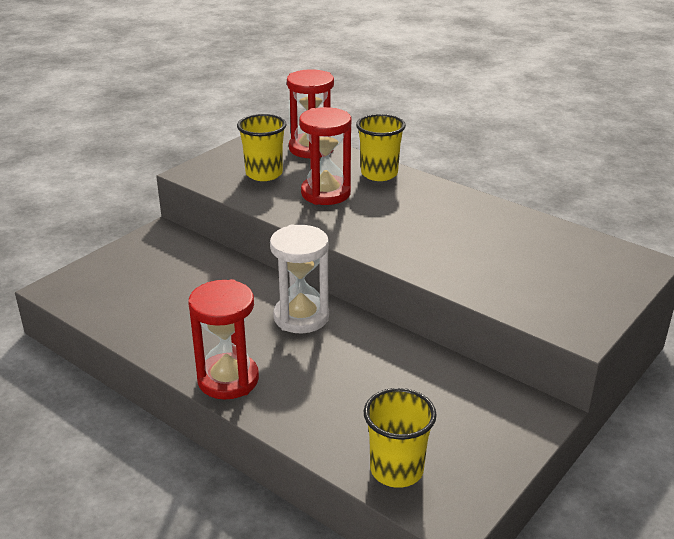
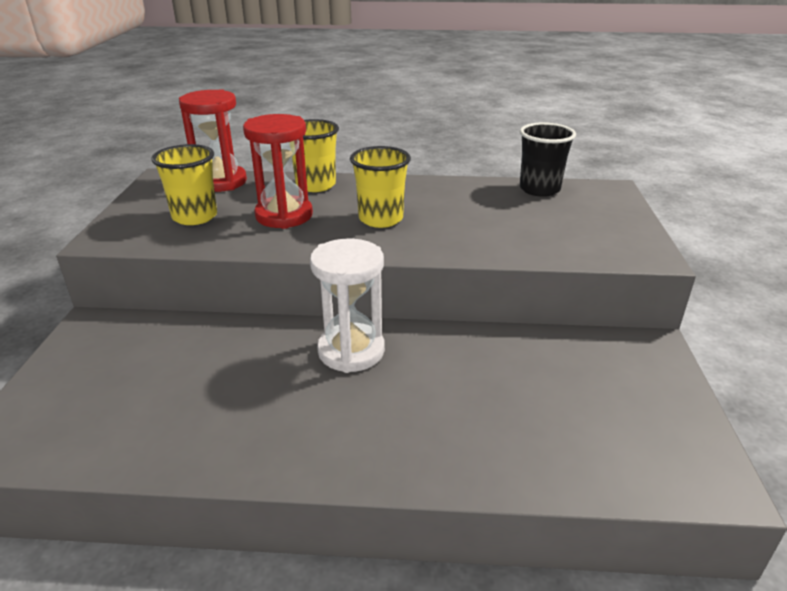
camera: 35 degrees left, 0 degrees up
red hourglass [188,279,259,400] -> none
yellow cup [364,388,437,488] -> yellow cup moved to [350,146,411,228]
none -> black cup [520,123,576,197]

